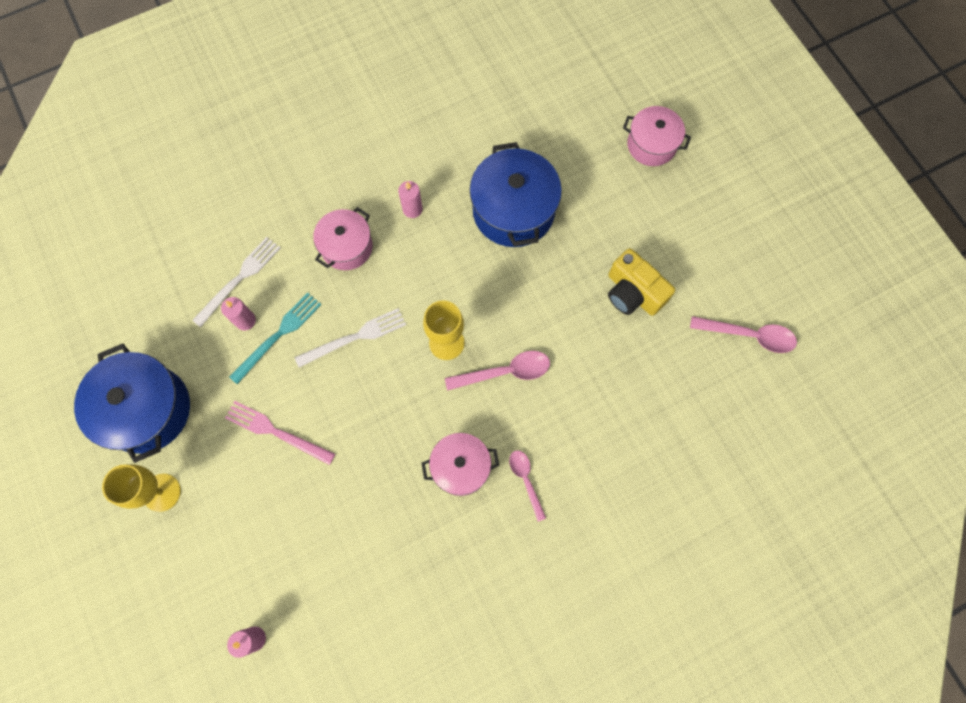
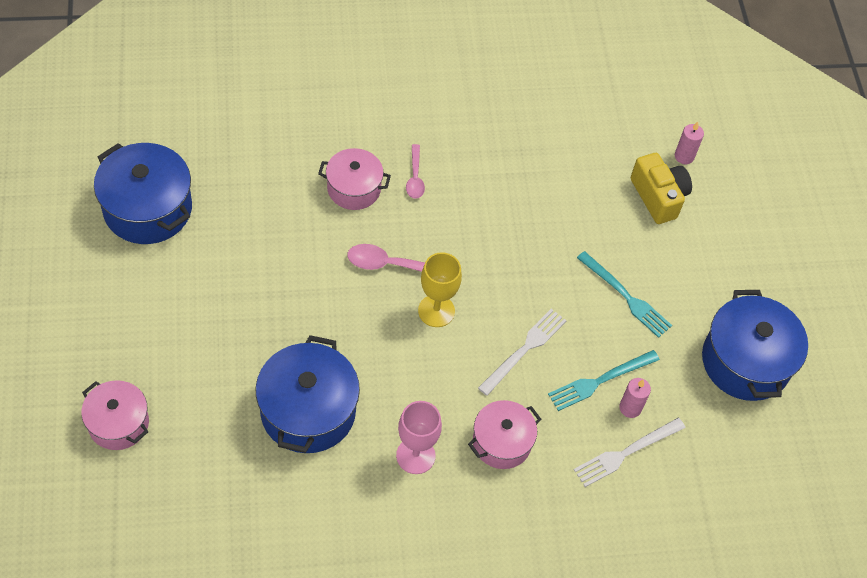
camera: 165 degrees left, 15 degrees down
yellow goblet [102,464,181,512] -> none
pink fork [225,401,335,465] -> turquoise fork [577,251,672,338]
white fork [295,308,406,368] -> white fork turned 135 degrees clockwise [478,309,567,396]
pink candle [398,181,423,218] -> pink goblet [396,401,442,474]
pink pot [422,433,499,496] -> pink pot moved to [318,148,391,210]
yellow camera [608,248,675,316] -> yellow camera moved to [631,153,692,224]
pink spoon [690,316,797,353] -> blue pot [94,143,192,244]

